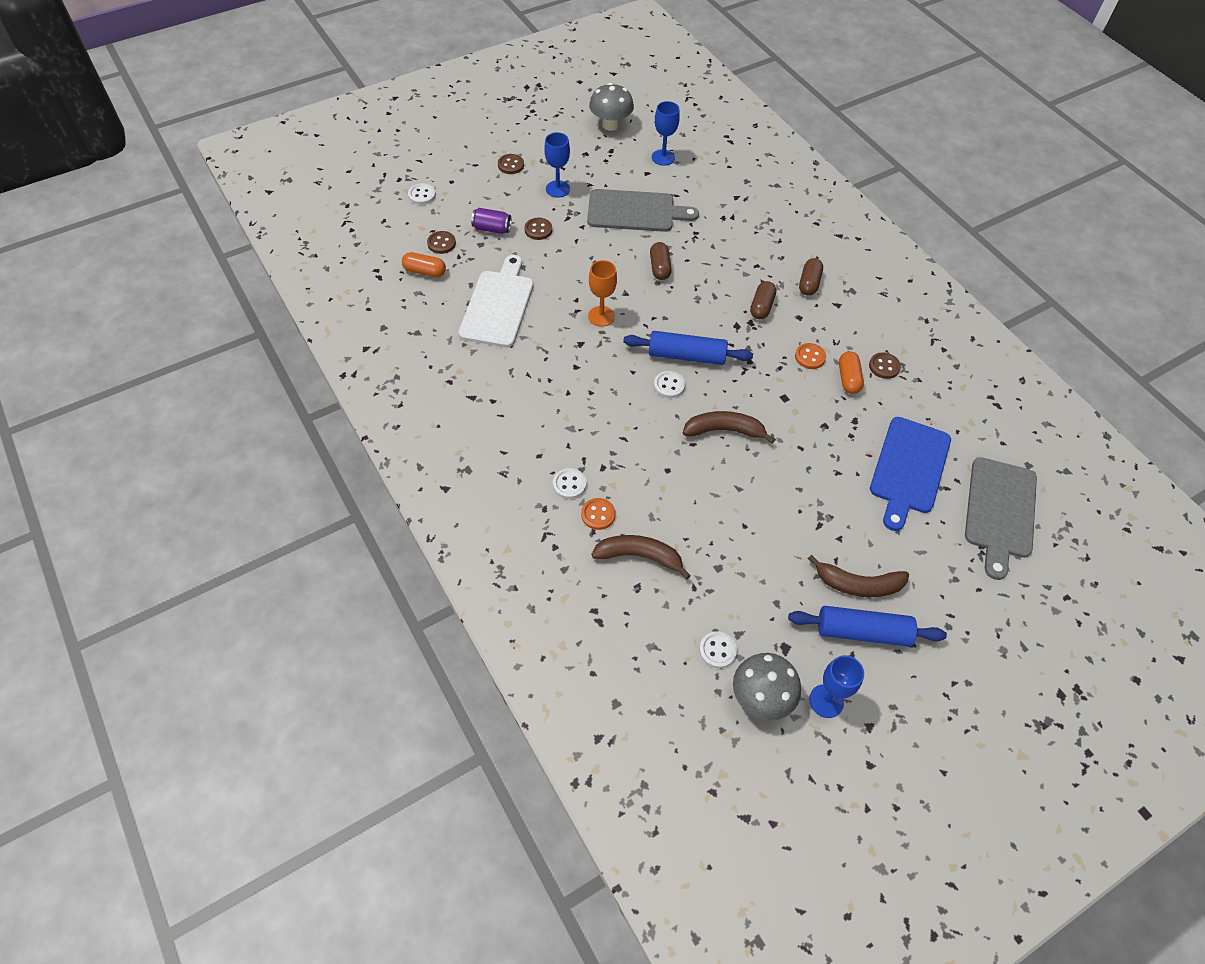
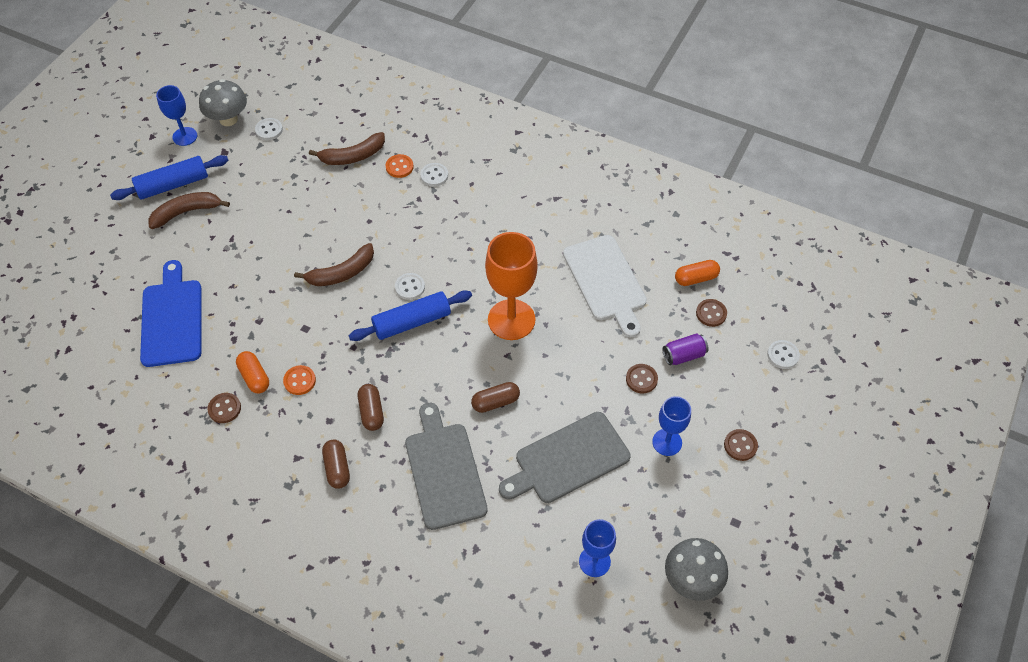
camera: 150 degrees right, 0 degrees up
orange goblet [588,260,617,327] -> orange goblet [485,232,538,340], size x1.73
brown capsule [650,242,672,280] -> brown capsule turned 75 degrees counterclockwise [471,382,520,413]
grey cutting board [965,457,1037,580] -> grey cutting board moved to [405,403,488,530]

